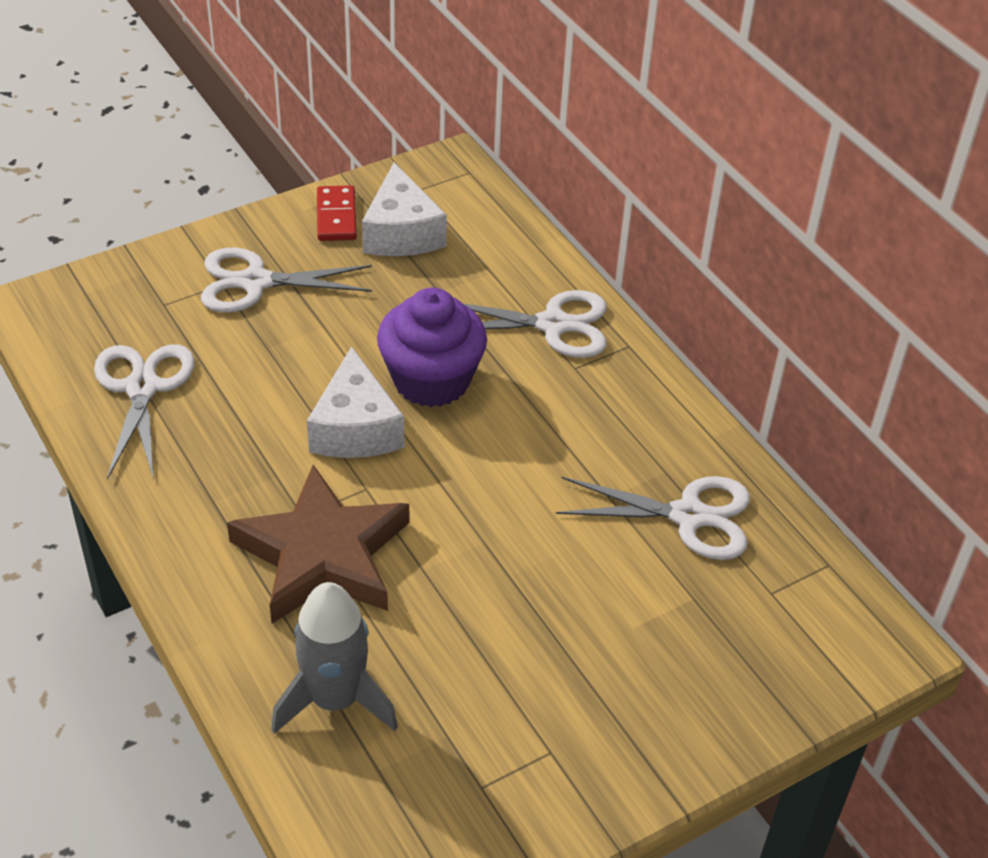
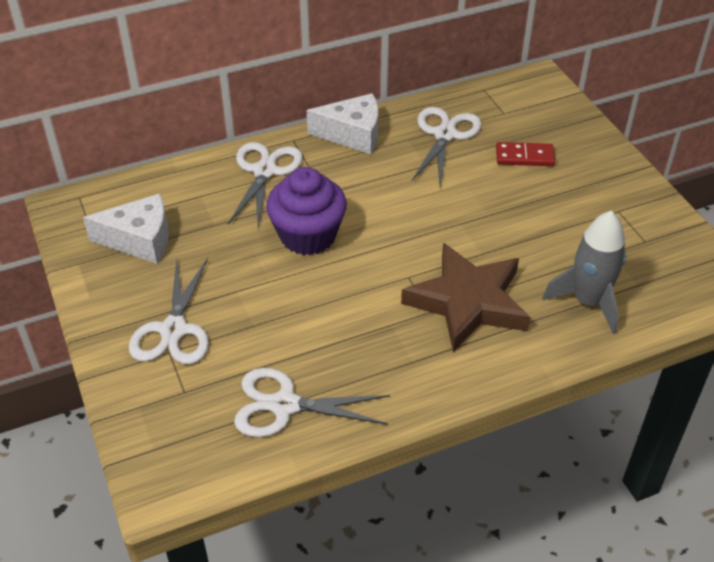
camera: 80 degrees left, 0 degrees up
white cheese [307,346,404,458] -> white cheese moved to [307,93,379,154]
red domino [317,185,357,241] -> red domino moved to [496,142,555,166]

